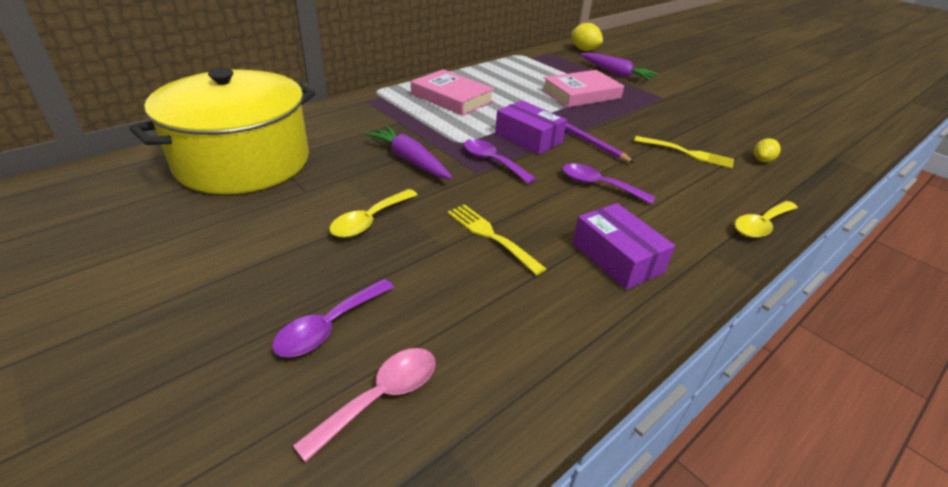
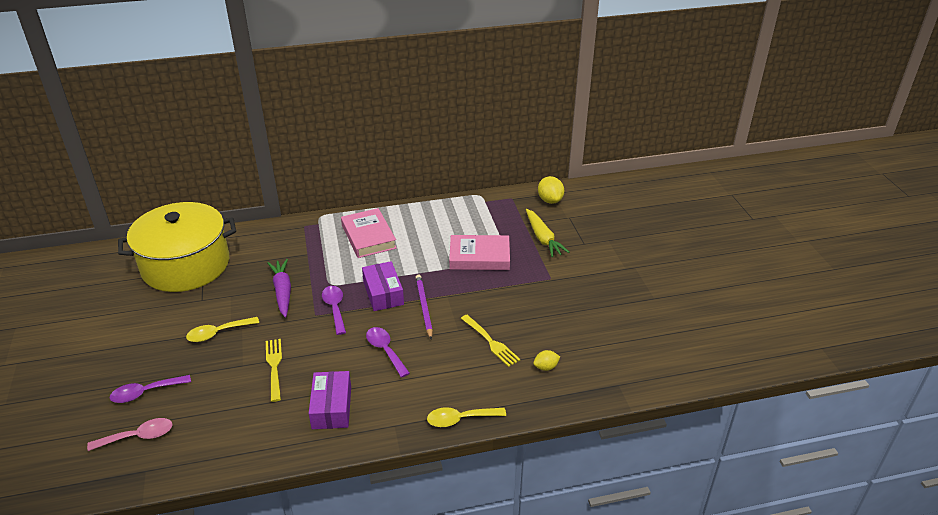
camera: 30 degrees right, 0 degrees up
purple carrot [580,53,659,80] -> yellow carrot [526,209,570,257]

